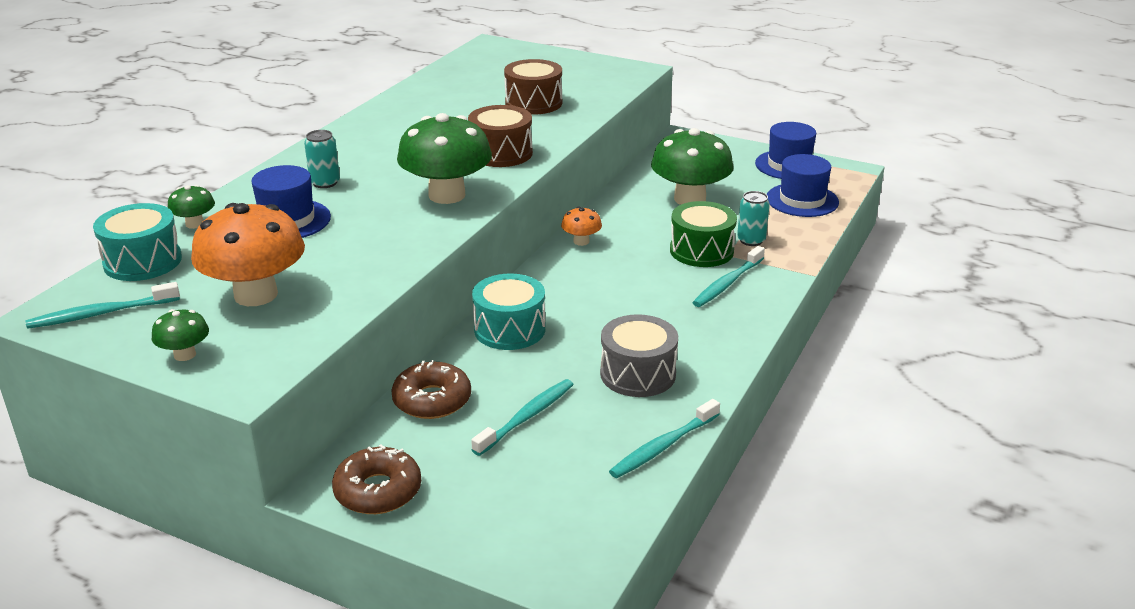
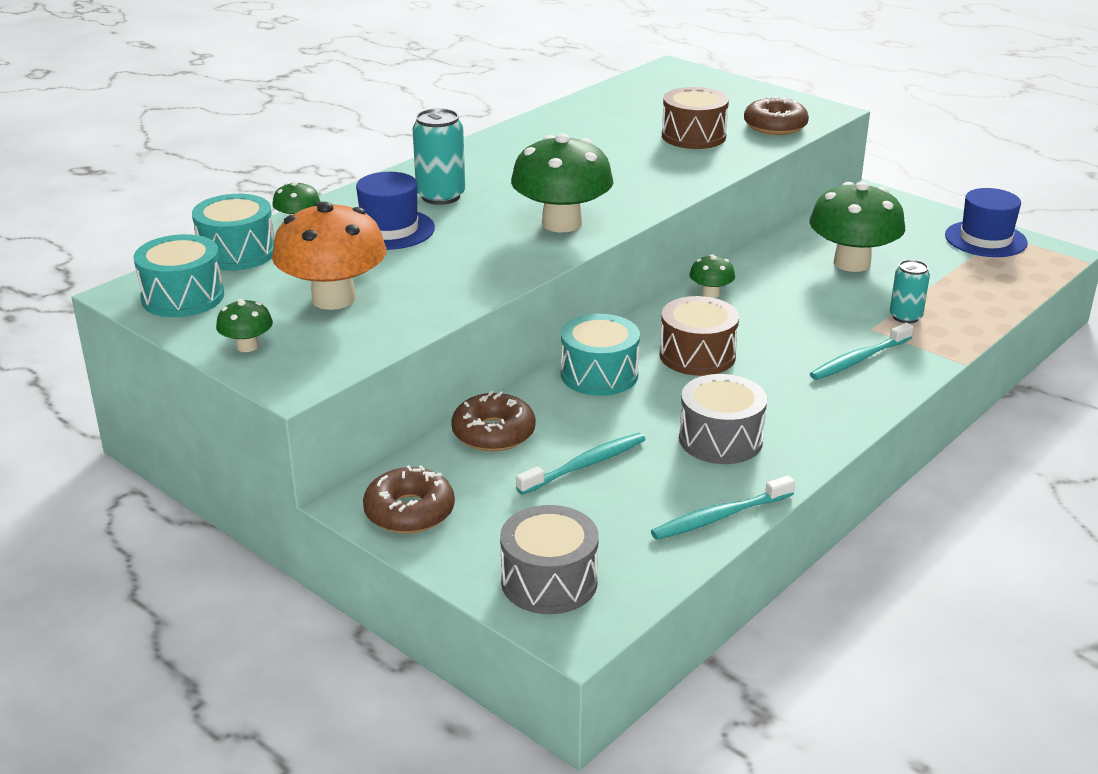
camera: 15 degrees right, 0 degrees up
turquoise toothbrush [26,282,180,329] -> turquoise drum [133,234,224,317]
turquoise can [304,130,340,188] -> turquoise can [413,108,465,205], size x1.53
brown drum [468,105,533,167] -> brown drum moved to [660,296,739,376]
orange mushroom [561,207,602,246] -> green mushroom [690,254,735,298]
green drum [670,201,737,267] -> none
blue hat [767,154,839,217] -> none
none -> grey drum [500,505,599,614]
none -> brown donut [744,96,809,135]

